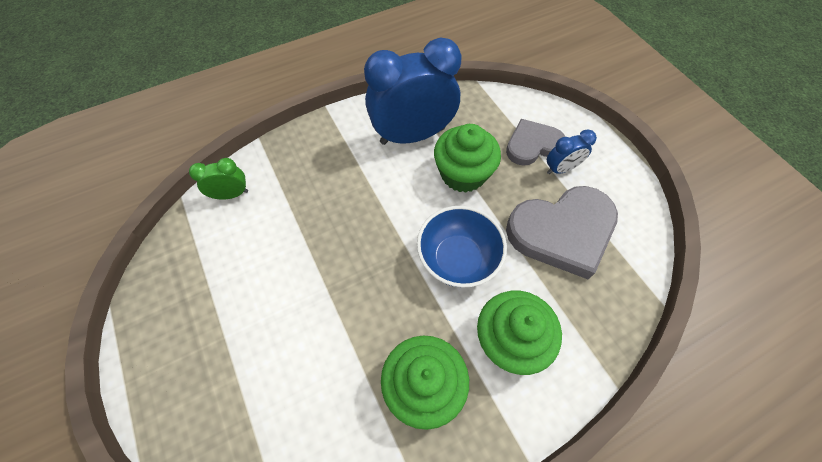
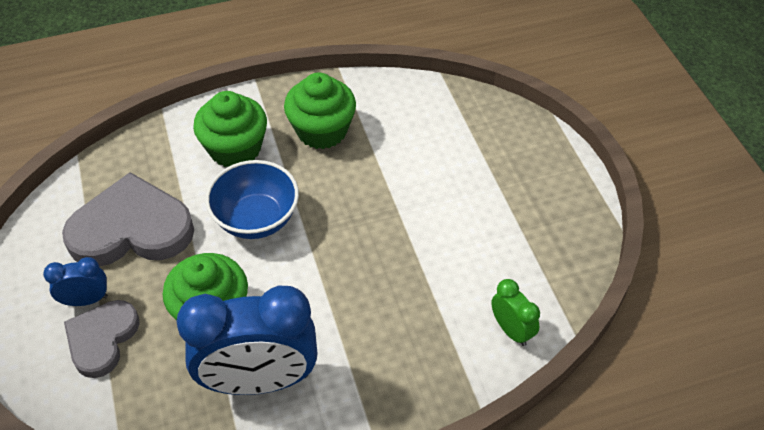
camera: 170 degrees left, 10 degrees down
green clock [189,158,248,200] -> green clock turned 120 degrees counterclockwise [491,279,540,346]
grey heart [506,119,565,166] -> grey heart turned 120 degrees clockwise [64,300,140,378]

